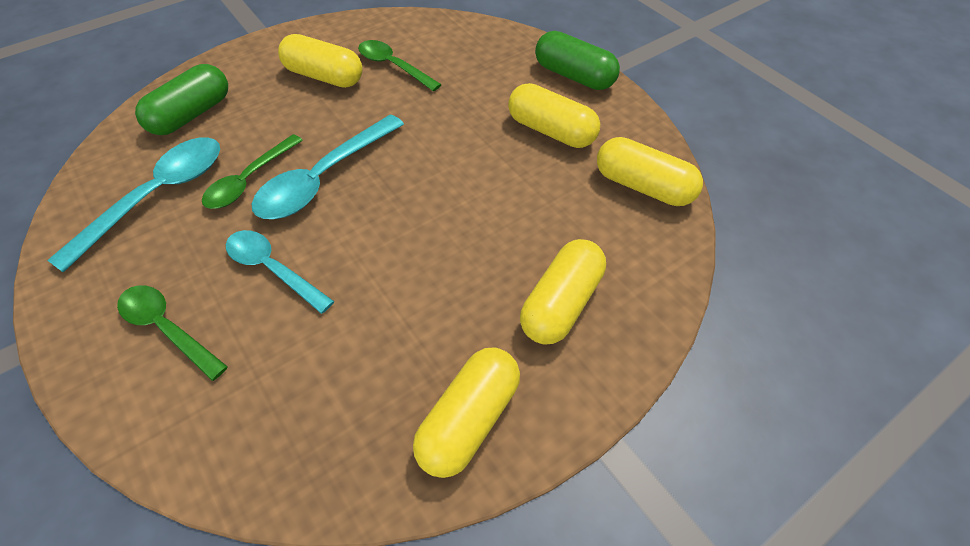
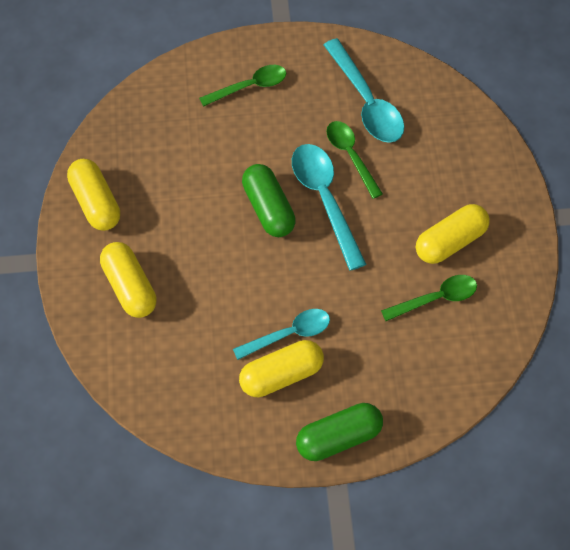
camera: 120 degrees right, 10 degrees up
green capsule [135,64,228,135] -> green capsule moved to [242,164,296,237]
turquoise spoon [226,230,334,314] -> turquoise spoon moved to [233,309,330,360]
yellow capsule [597,137,703,206] -> none

